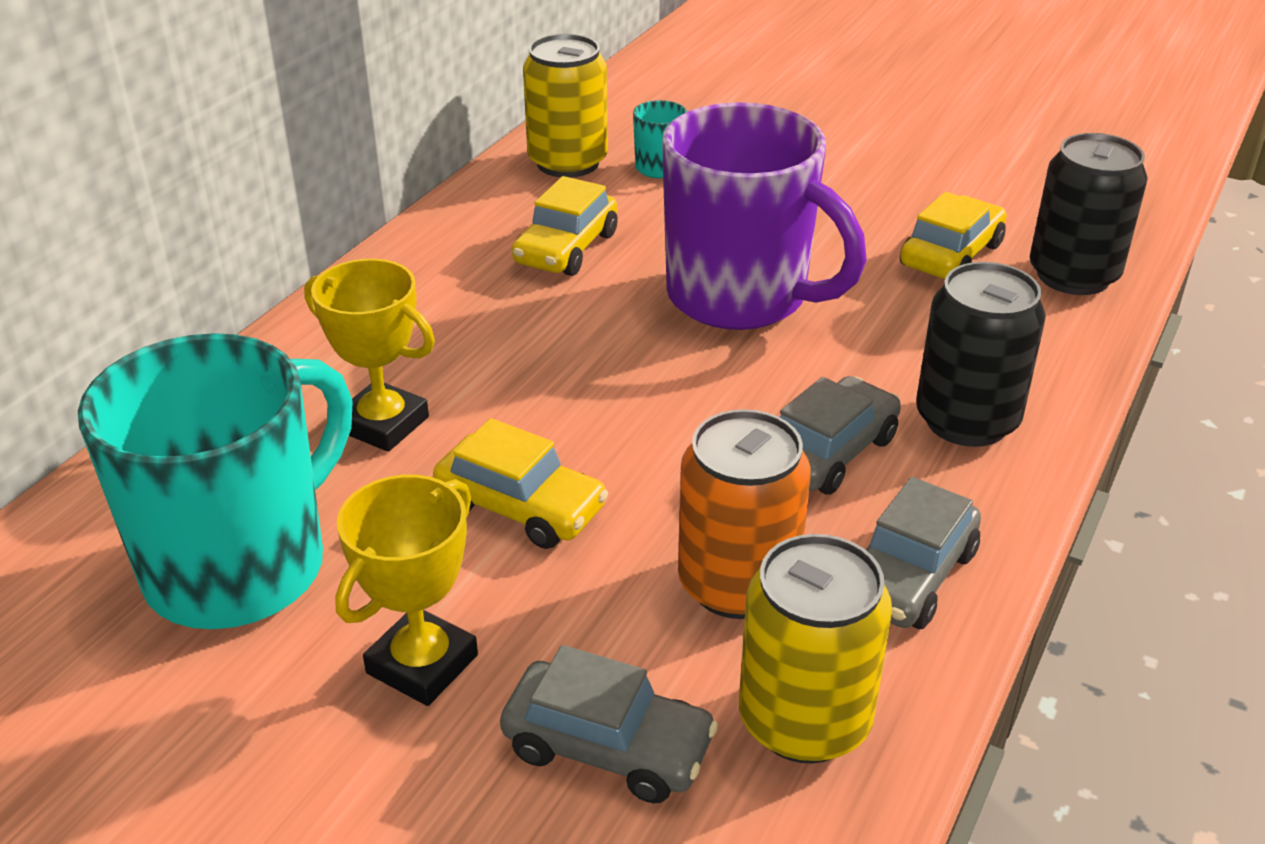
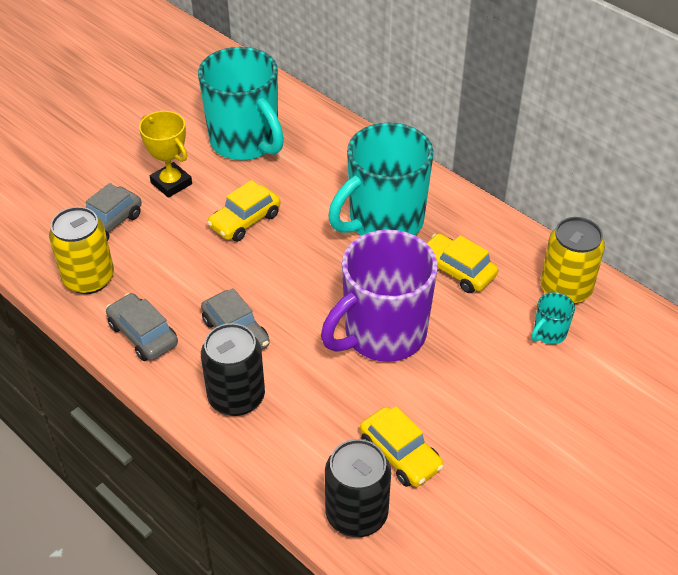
camera: 105 degrees right, 10 degrees up
yellow trophy [304,259,435,452] -> none
orange can [678,409,811,619] -> none
none -> turquoise mug [328,123,434,236]

